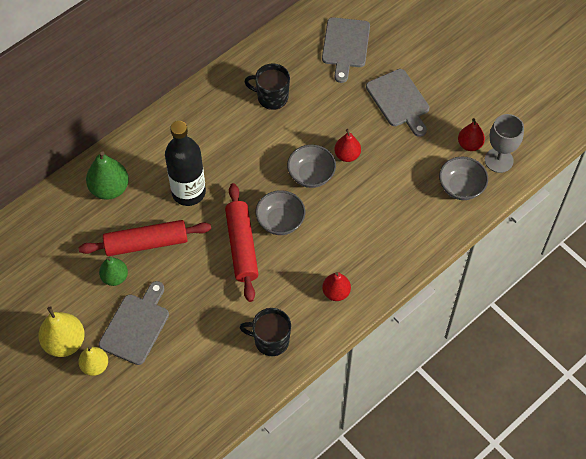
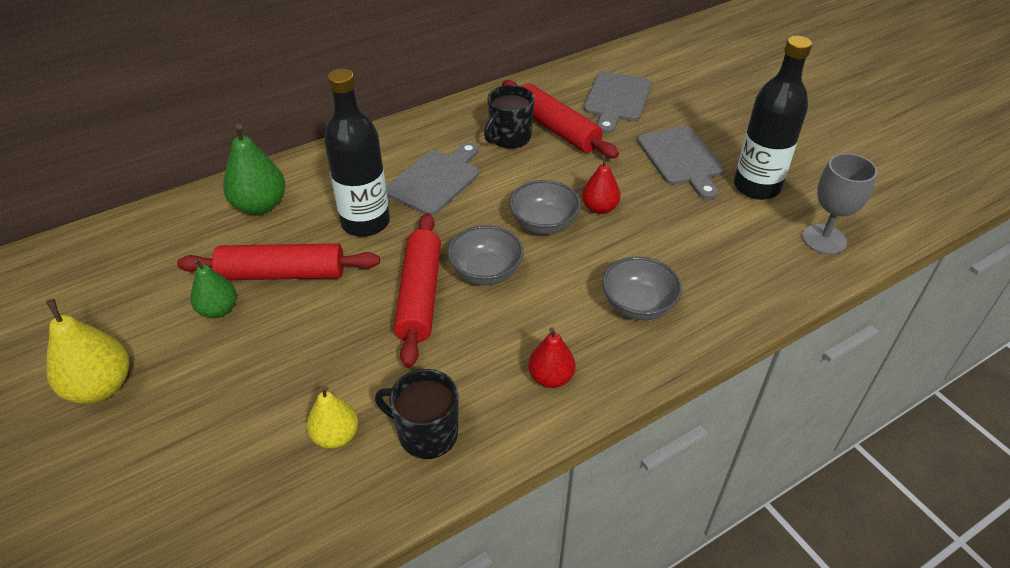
camera: 10 degrees right, 15 degrees down
yellow pear [78,346,108,376] -> yellow pear moved to [307,386,358,449]
grey cutting board [99,281,169,365] -> grey cutting board moved to [386,142,479,215]
black mug [244,64,290,110] -> black mug turned 75 degrees counterclockwise [484,85,535,149]
grey bowl [439,156,488,200] -> grey bowl moved to [602,256,682,320]
red pear [458,118,485,151] -> none
none -> red rolling pin [502,80,619,158]
none -> black bottle [734,36,812,200]

